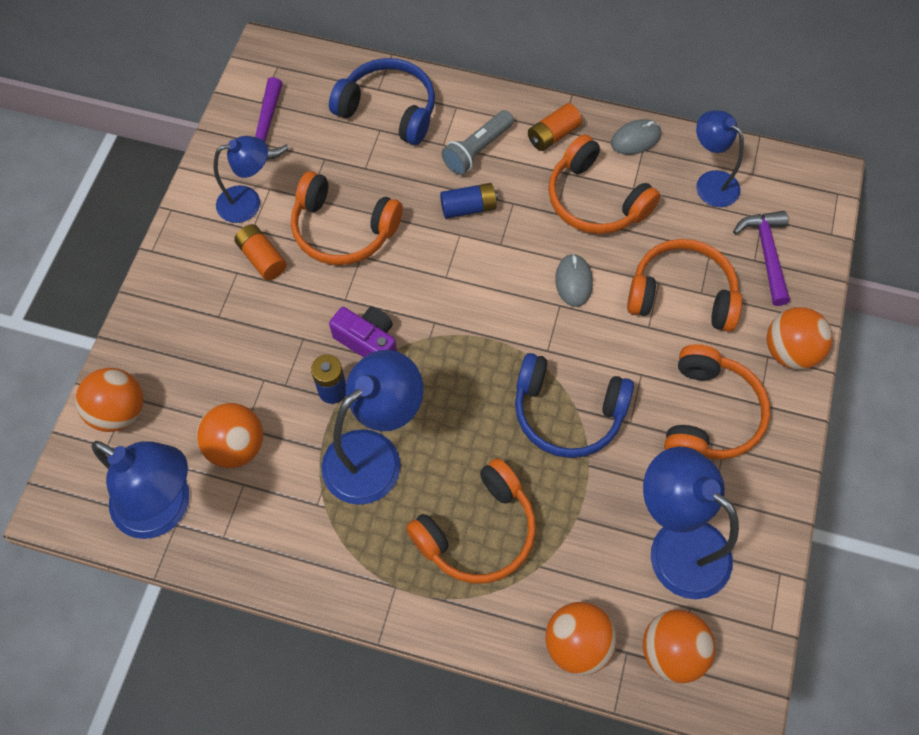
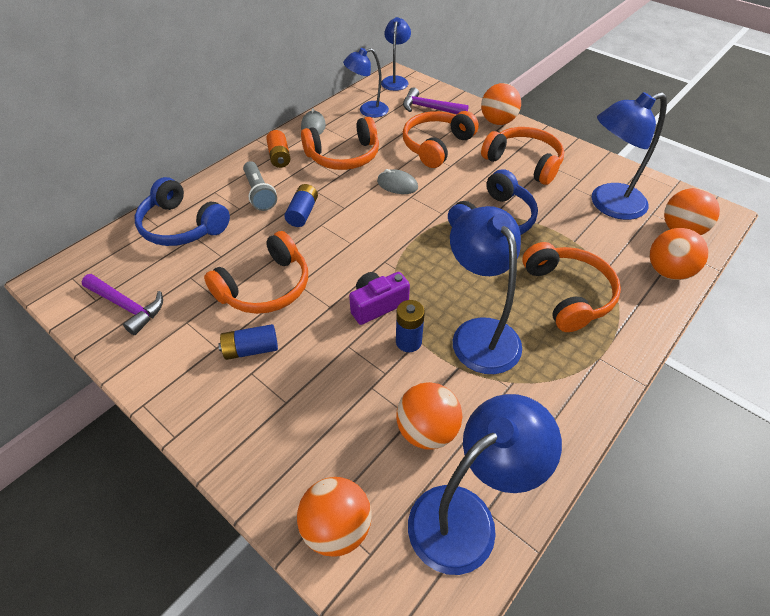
camera: 65 degrees left, 15 degrees down
blue lamp [214,136,268,223] -> blue lamp moved to [381,17,411,91]
orange battery [234,224,287,280] -> blue battery [218,324,278,360]
blue headphones [329,58,435,145] -> blue headphones turned 105 degrees counterclockwise [135,177,230,246]

